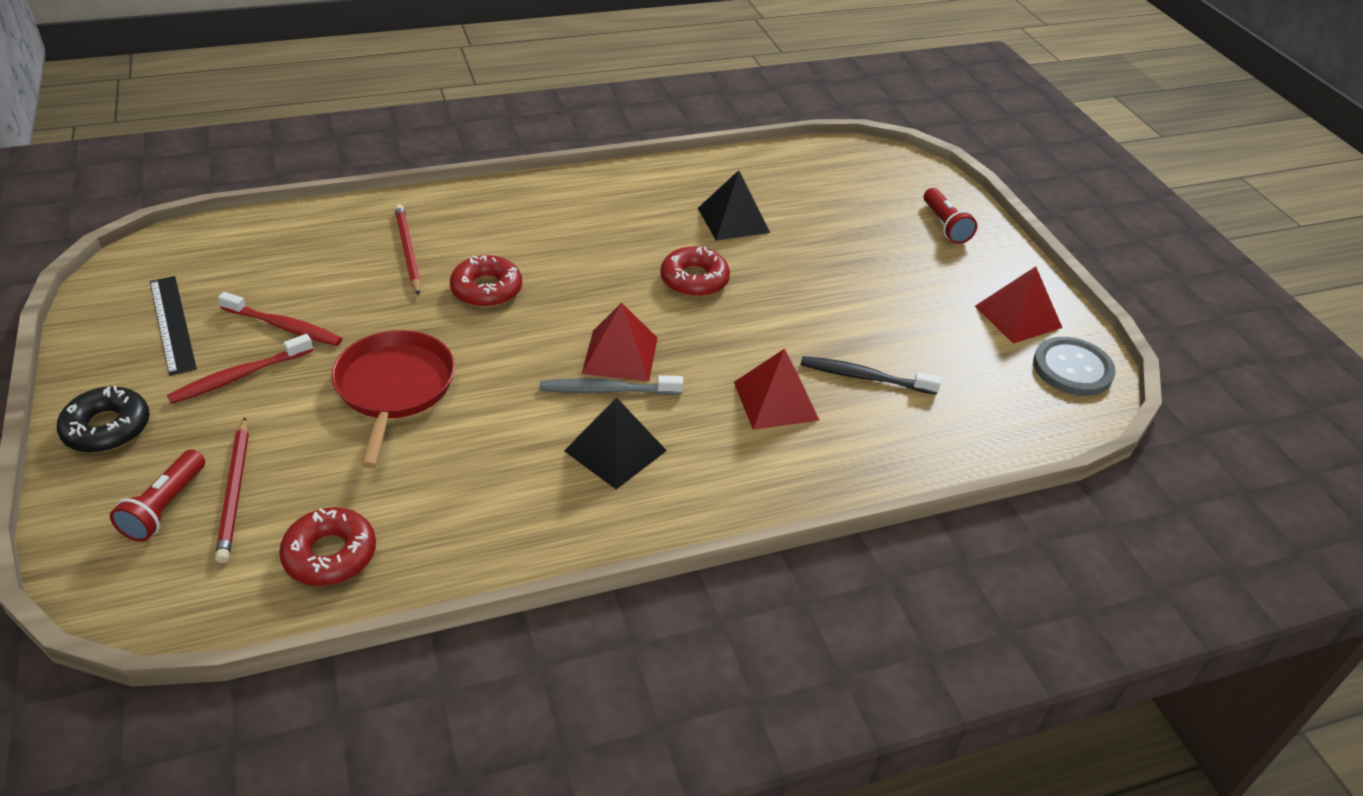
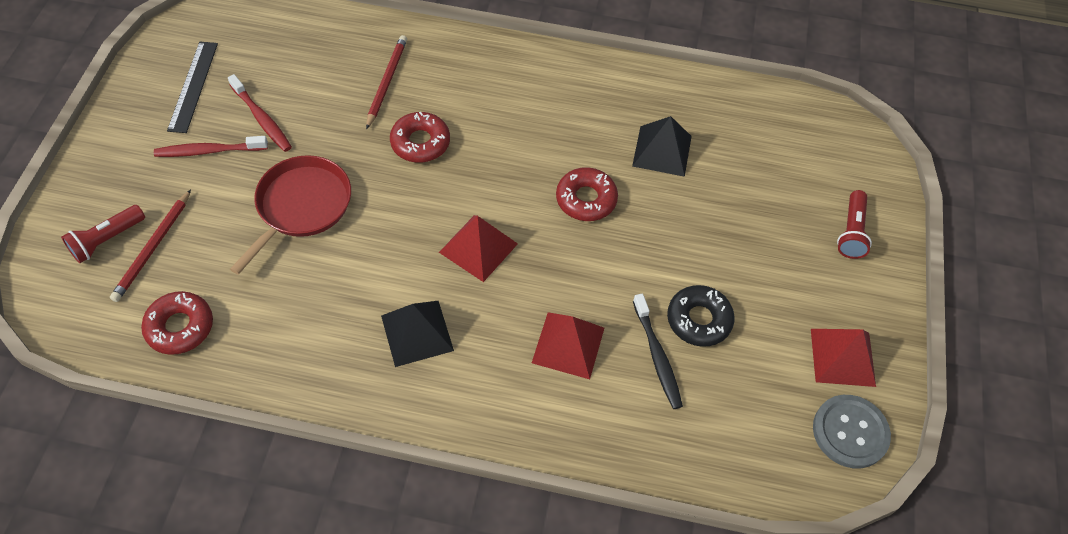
camera: 30 degrees right, 15 degrees up
black donut [57,386,150,453] -> black donut moved to [667,285,735,347]
grey toothbrush [539,375,683,395] -> none
black toothbrush [801,356,941,395] -> black toothbrush turned 150 degrees counterclockwise [633,294,683,409]

